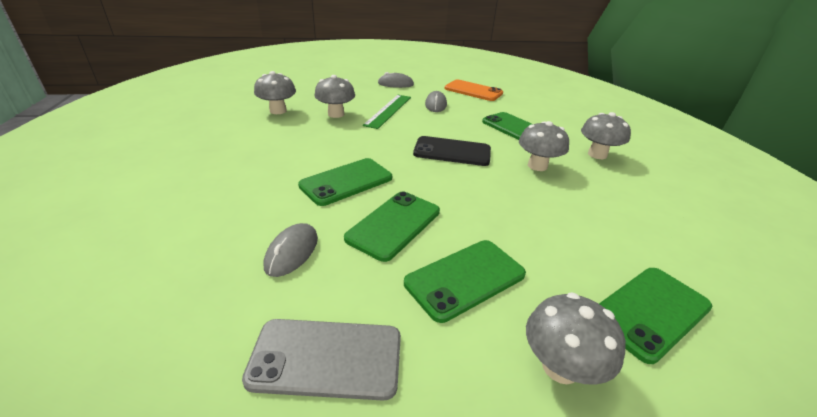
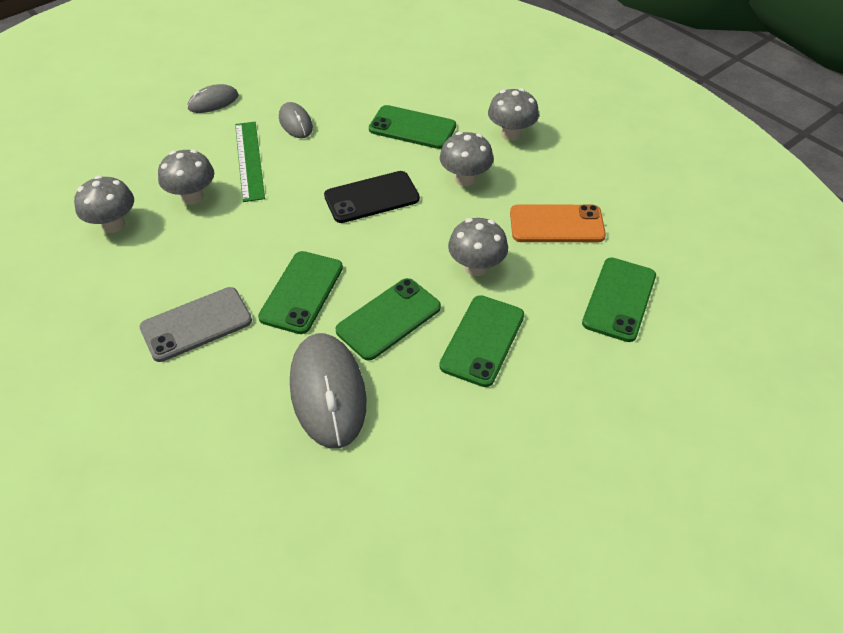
camera: 30 degrees left, 15 degrees up
grey phone [242,319,401,401] -> grey phone moved to [139,287,252,362]
grey mouse [264,223,318,277] -> grey mouse [290,333,366,449], size x1.84
green phone [344,191,440,262] -> green phone turned 45 degrees clockwise [335,278,441,361]
orange phone [444,80,503,101] -> orange phone moved to [510,204,606,242]
grey mushroom [526,292,626,385] -> grey mushroom moved to [448,218,508,276]

